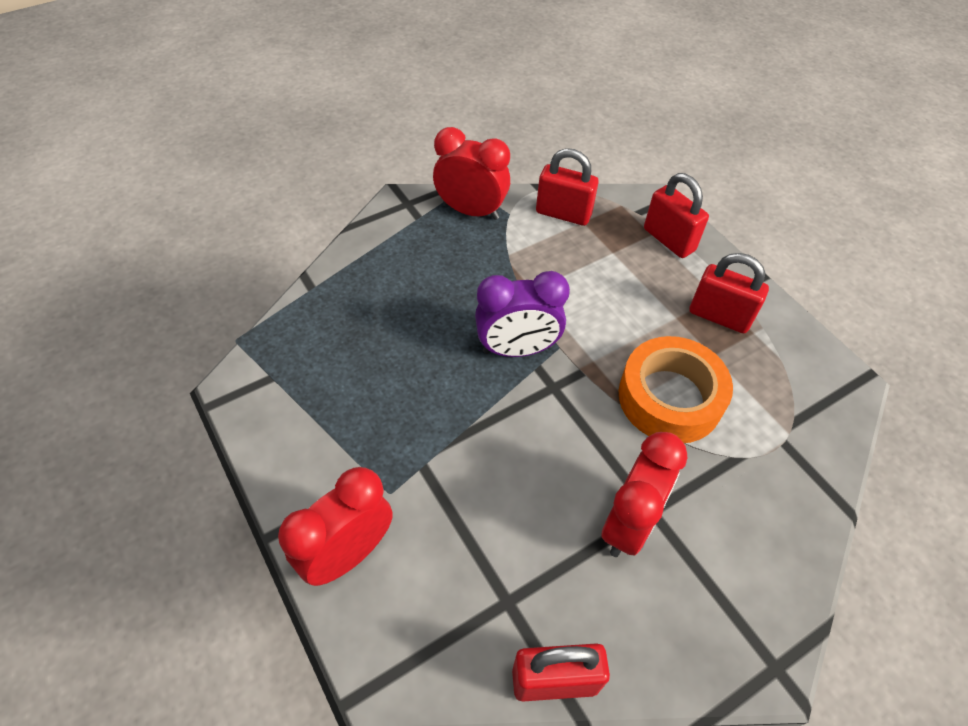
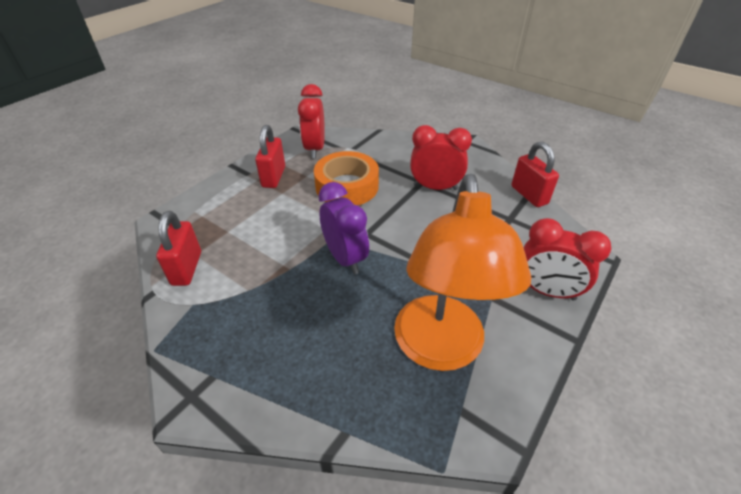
camera: 110 degrees left, 10 degrees down
red clock [433,127,510,220] -> red clock moved to [298,84,325,158]
red padlock [644,173,709,258] -> none
none -> orange lamp [394,174,531,371]

